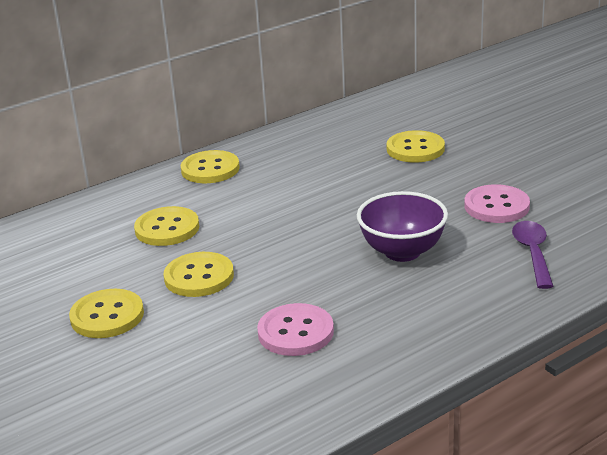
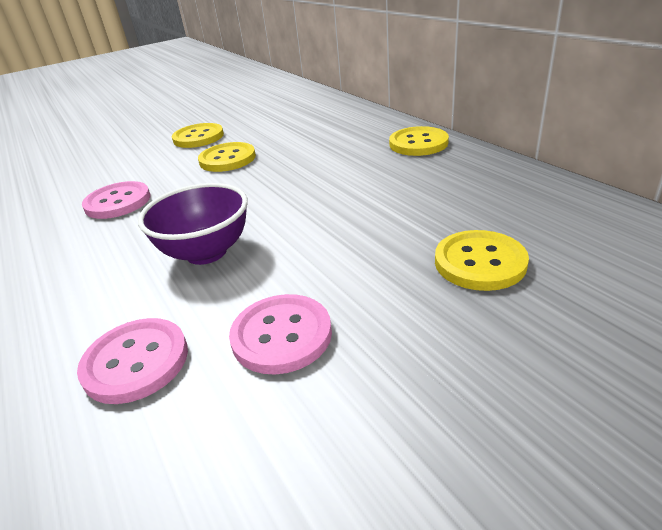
camera: 95 degrees right, 5 degrees up
yellow button [134,206,199,246] -> none
purple spoon [512,221,554,289] -> pink button [77,318,188,404]

